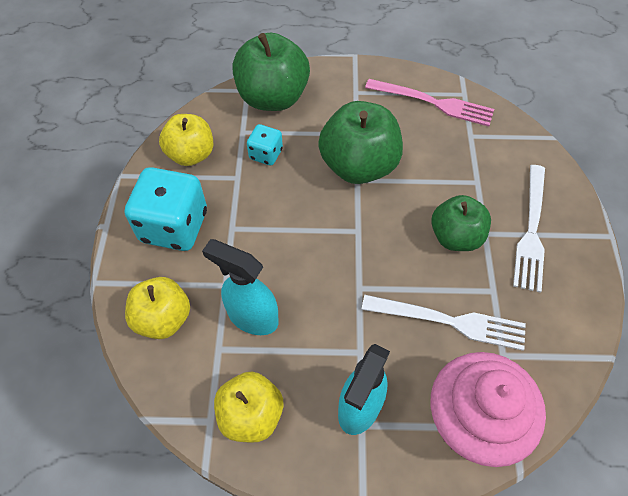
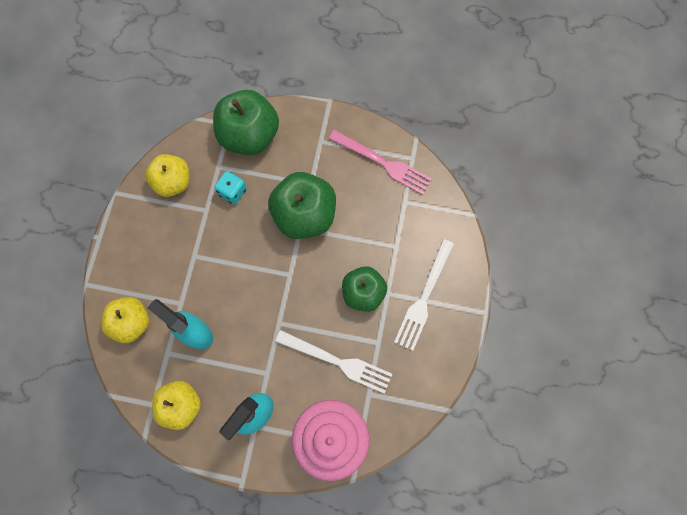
camera: 10 degrees right, 15 degrees up
turquoise dice [125,167,207,251] -> none

